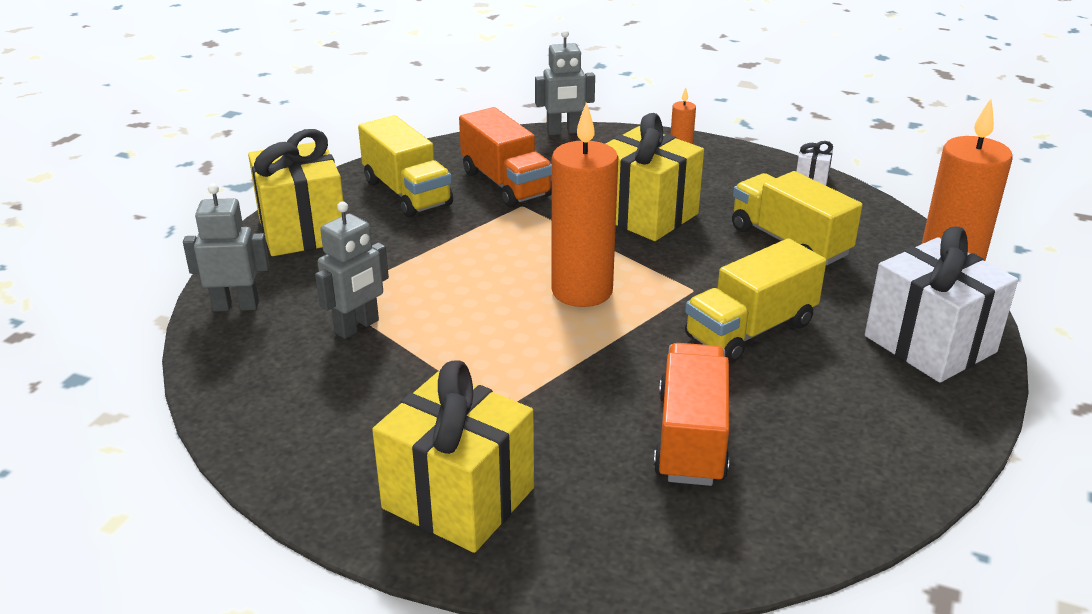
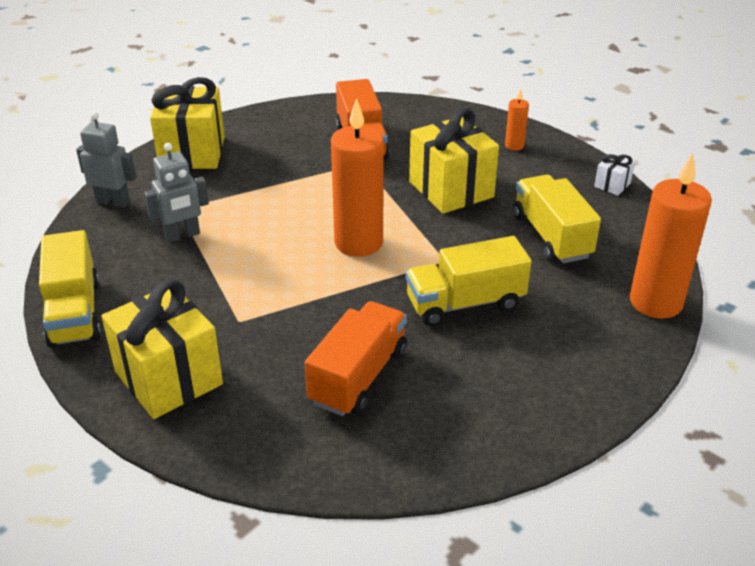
camera: 20 degrees right, 5 degrees up
yellow truck [358,115,453,217] -> yellow truck moved to [39,230,101,347]
grey robot [535,30,595,135] -> none
white gift [865,227,1018,382] -> none

